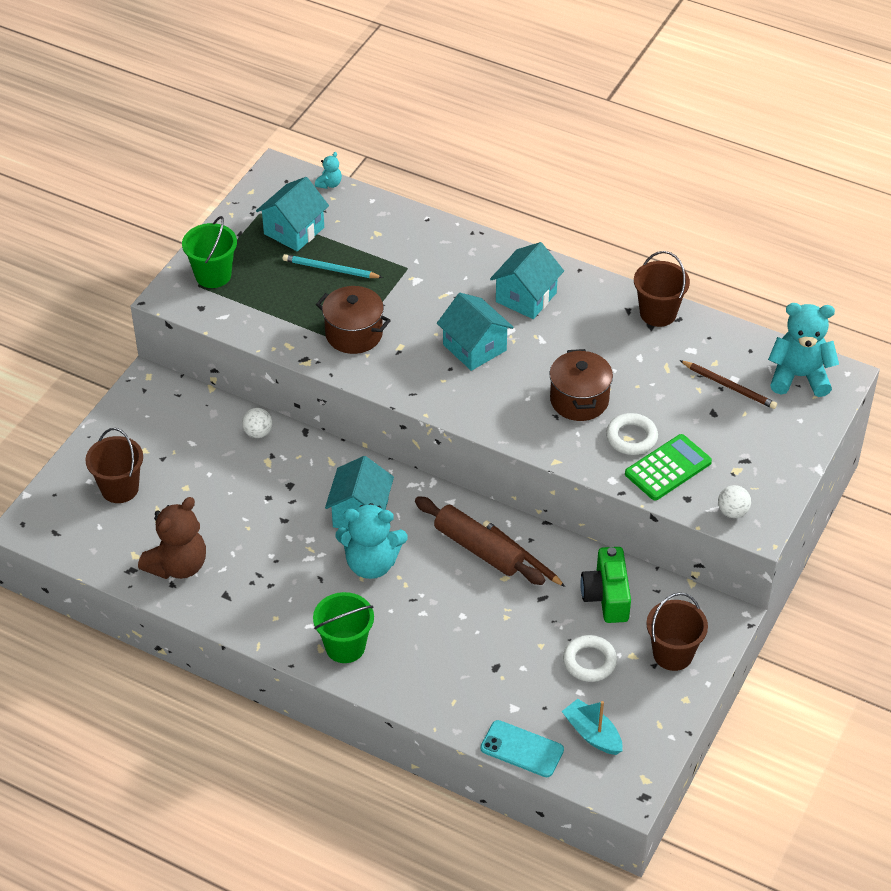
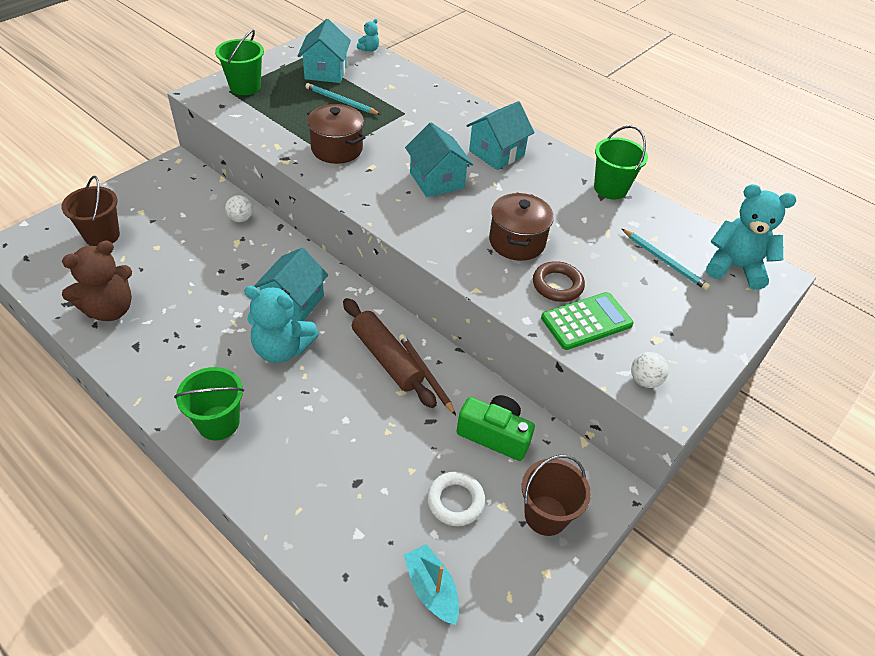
camera: 10 degrees right, 0 degrees up
turquoise house [256,177,329,252] -> turquoise house turned 45 degrees counterclockwise [298,19,351,83]
turquoise phone [480,720,564,777] -> none
green camera [580,547,631,623] -> green camera turned 105 degrees clockwise [456,395,535,461]
white ring [606,413,658,455] -> brown ring [533,261,585,302]
brown bucket [634,251,690,327] -> green bucket [594,125,648,199]
brown pencil [680,360,777,409] -> turquoise pencil [622,229,710,290]

